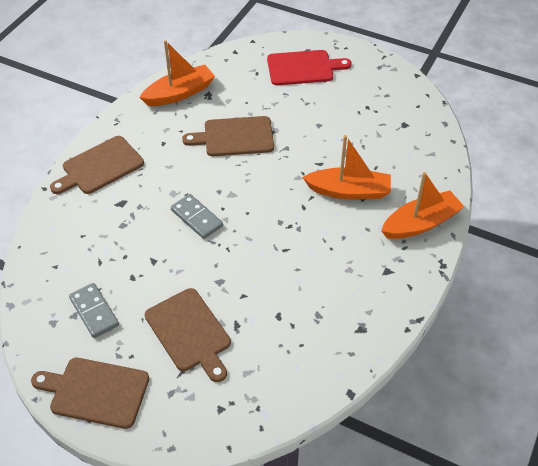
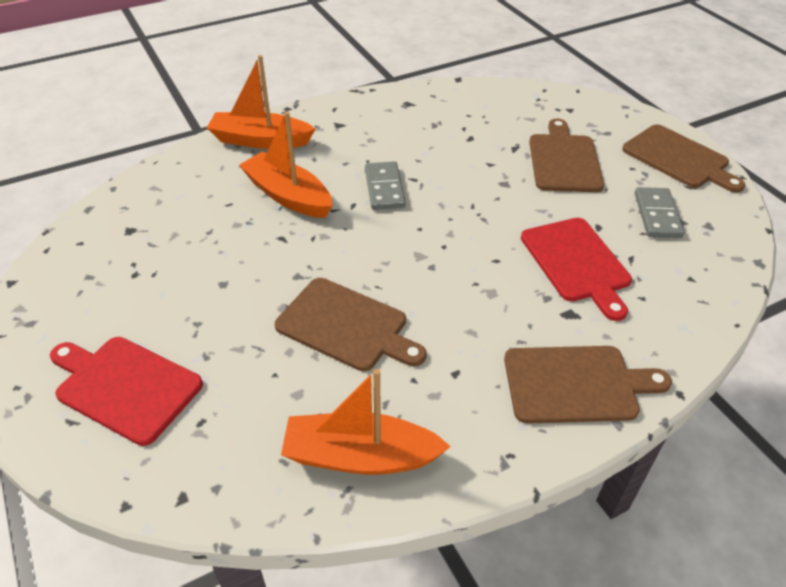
camera: 145 degrees left, 5 degrees down
grey domino [171,194,223,239] -> grey domino moved to [365,161,406,210]
none -> red cutting board [521,218,632,321]

